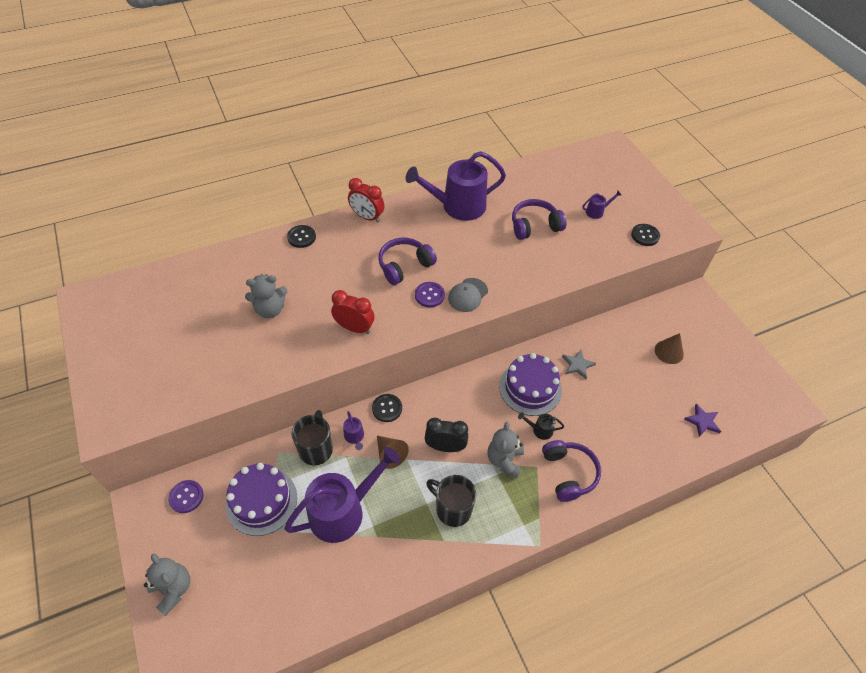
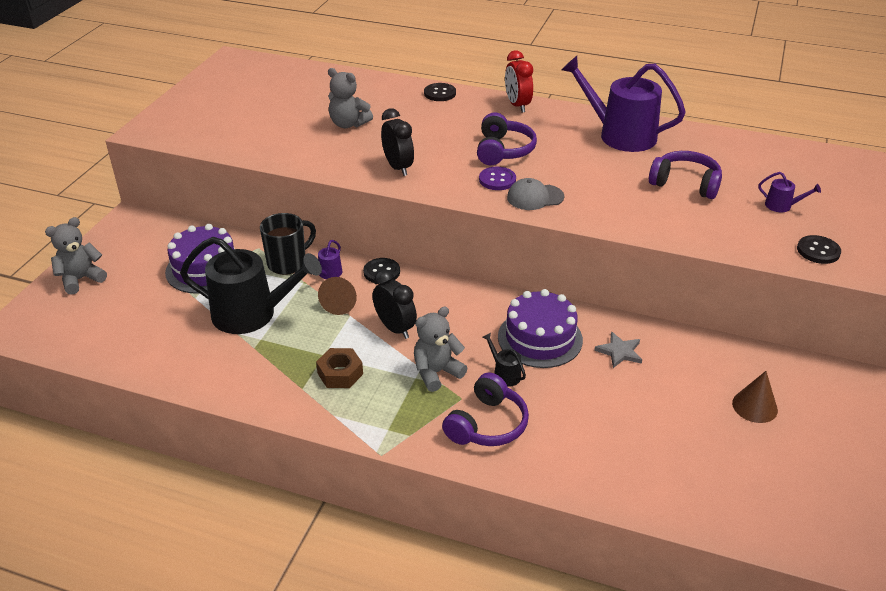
camera: 45 degrees right, 15 degrees down
grey teddy bear [144,554,190,616] -> grey teddy bear turned 135 degrees counterclockwise [45,217,107,295]
purple button [168,480,204,513] -> none
purple watering can [284,447,400,543] -> black watering can [180,237,322,334]
red clock [331,290,374,334] -> black clock [381,108,414,176]
purple headphones [378,238,437,285] -> purple headphones turned 90 degrees clockwise [477,112,537,165]
black mug [426,475,476,527] -> brown nut [316,348,363,388]
purple star [684,404,721,437] -> none

